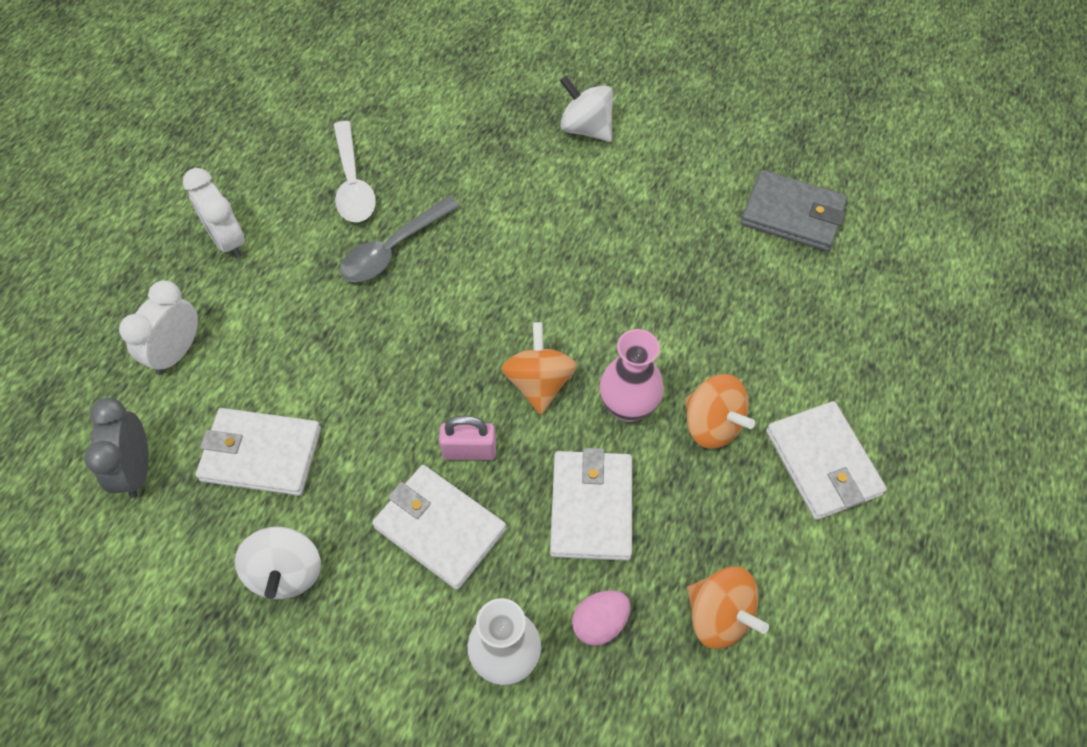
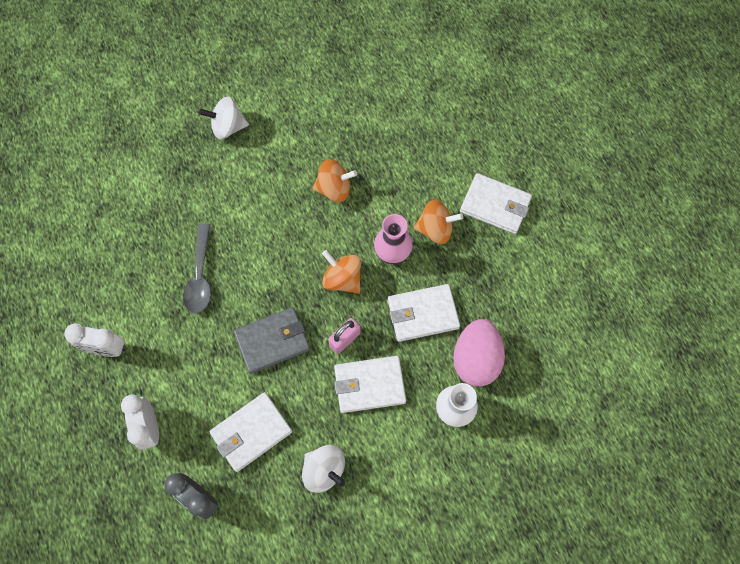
camera: 45 degrees left, 10 degrees up
white spoon [333,121,376,222] -> none
white wallet [550,448,632,561] -> white wallet turned 60 degrees counterclockwise [388,284,460,342]
pink egg [572,590,631,646] -> pink egg [453,319,505,386], size x1.85
orange spinning top [687,567,769,649] -> orange spinning top moved to [313,159,357,202]
grey wallet [741,170,848,252] -> grey wallet moved to [234,307,310,374]

